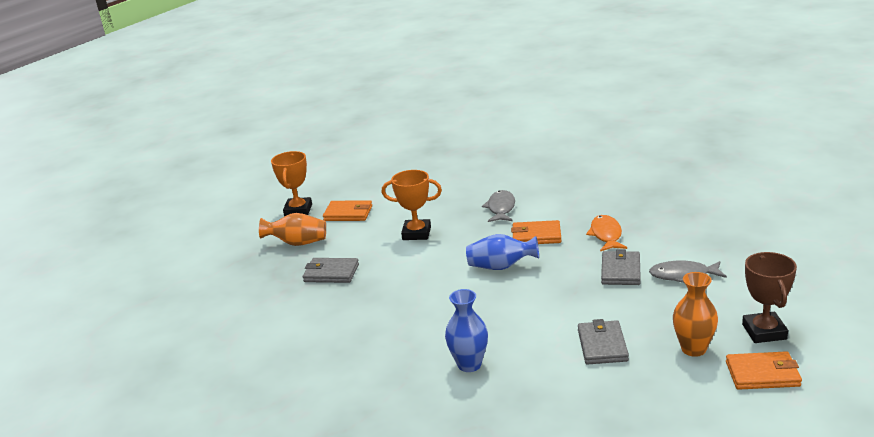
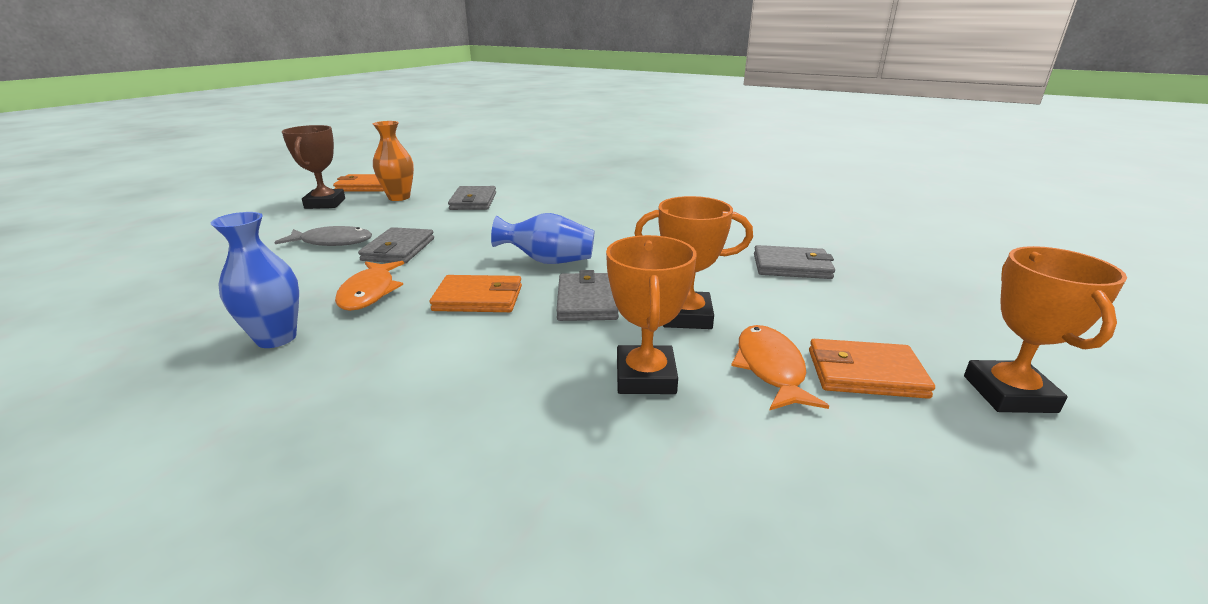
camera: 175 degrees right, 0 degrees up
orange vase [259,213,326,246] -> none
blue vase [445,289,488,372] -> blue vase moved to [211,212,299,348]
grey fish [482,190,515,222] -> none
none -> grey wallet [557,270,619,321]
none -> orange trophy [606,235,697,394]
none -> orange fish [731,325,829,411]

